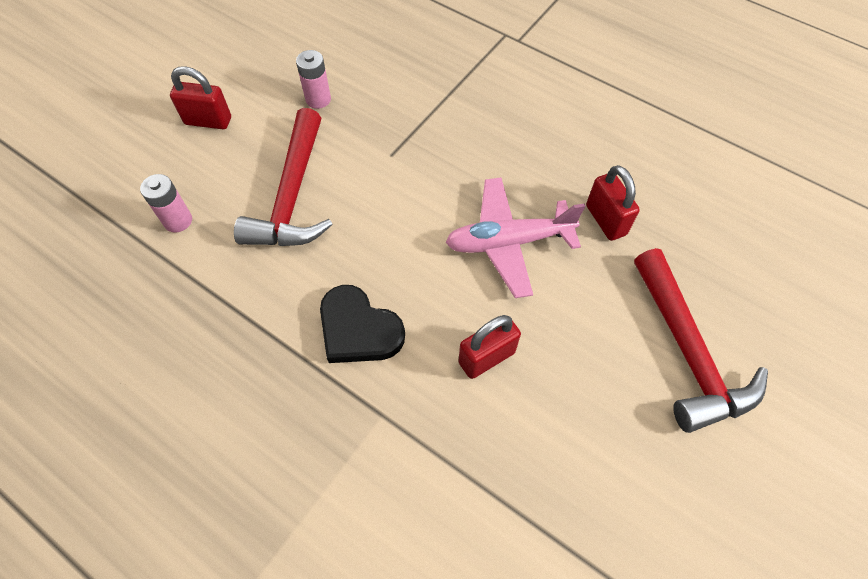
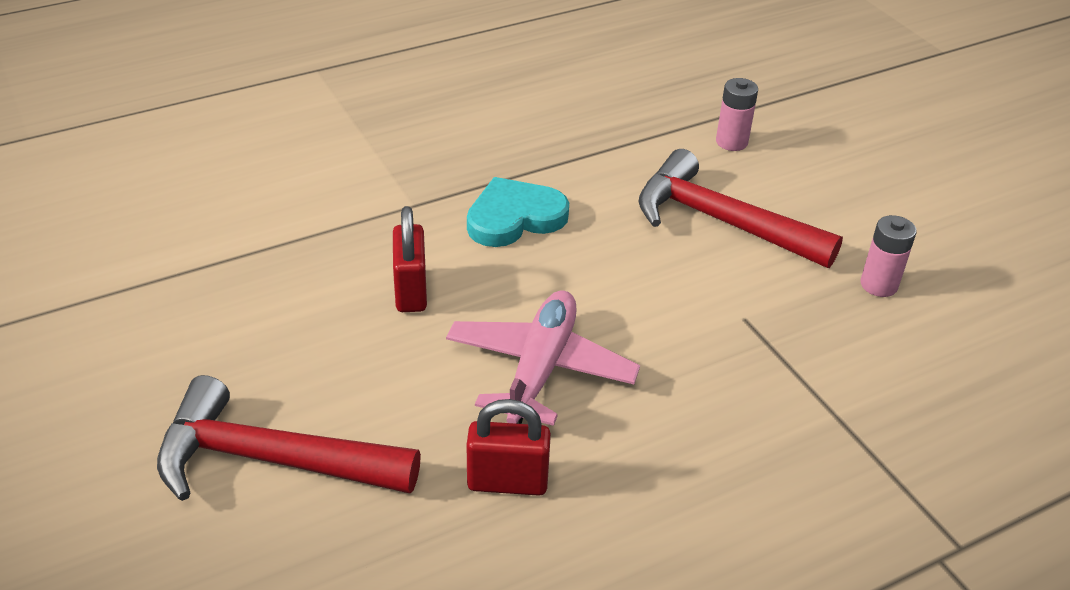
camera: 115 degrees right, 20 degrees down
red padlock [170,66,231,129] -> none
black heart [320,285,405,363] -> turquoise heart [467,177,569,247]

